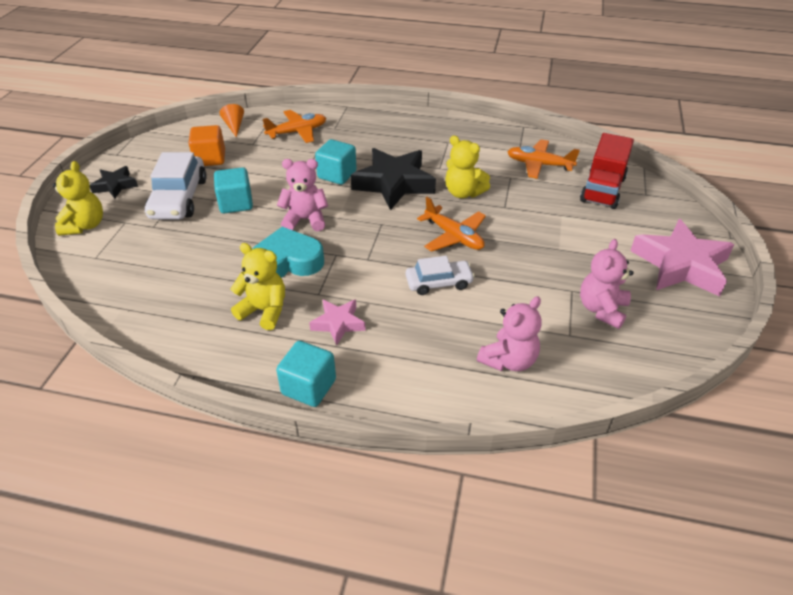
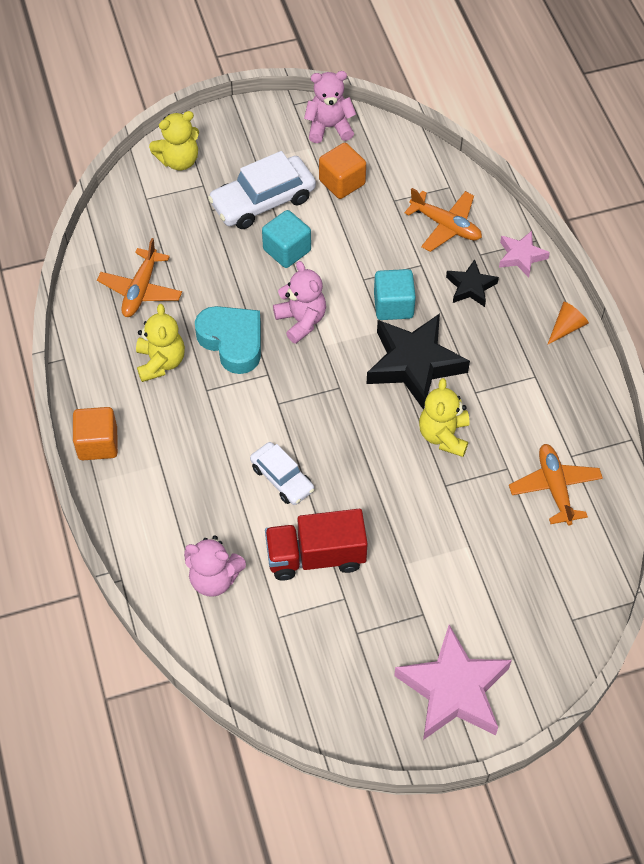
camera: 60 degrees right, 15 degrees up
black star [90,166,138,198] -> black star moved to [446,259,499,307]
orange cone [220,104,244,137] -> orange cone moved to [547,302,589,345]
turquoise cube [276,341,336,407] -> orange cube [73,407,118,460]
pink star [309,299,366,345] -> pink star moved to [499,231,550,278]
orange plane [417,197,486,252] -> orange plane moved to [97,238,182,317]
red truck [580,133,634,209] -> red truck moved to [265,509,368,581]
pink teddy bear [580,239,634,329] -> pink teddy bear moved to [304,71,356,143]

